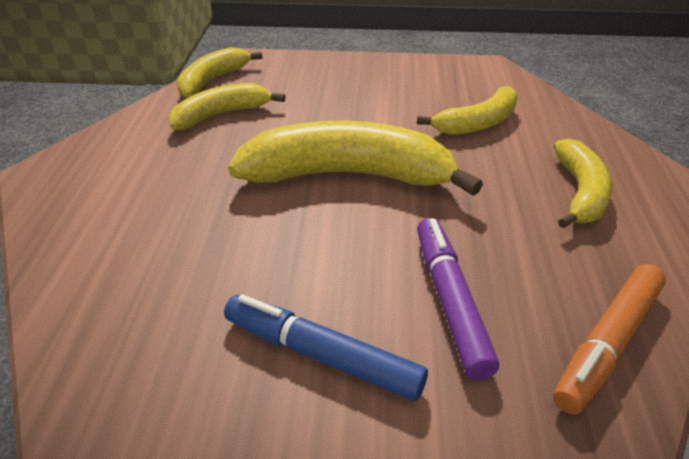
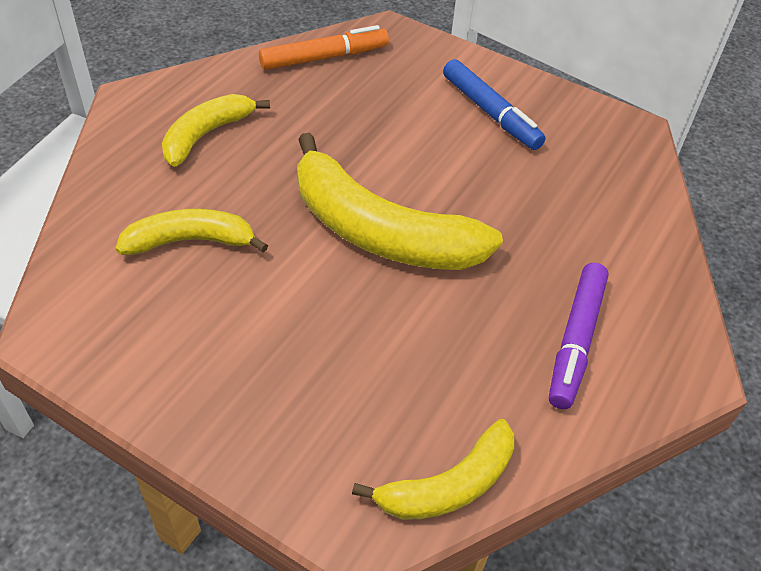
camera: 155 degrees left, 10 degrees up
yellow banana [168,83,285,130] -> none
purple marker [417,218,499,380] -> purple marker moved to [549,263,609,409]

